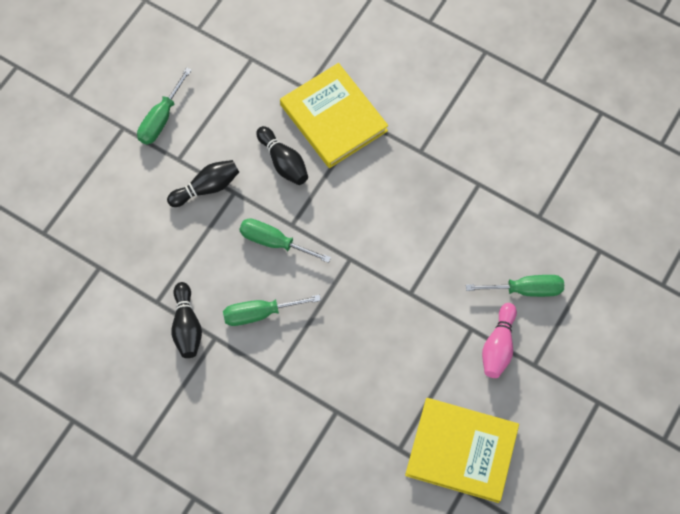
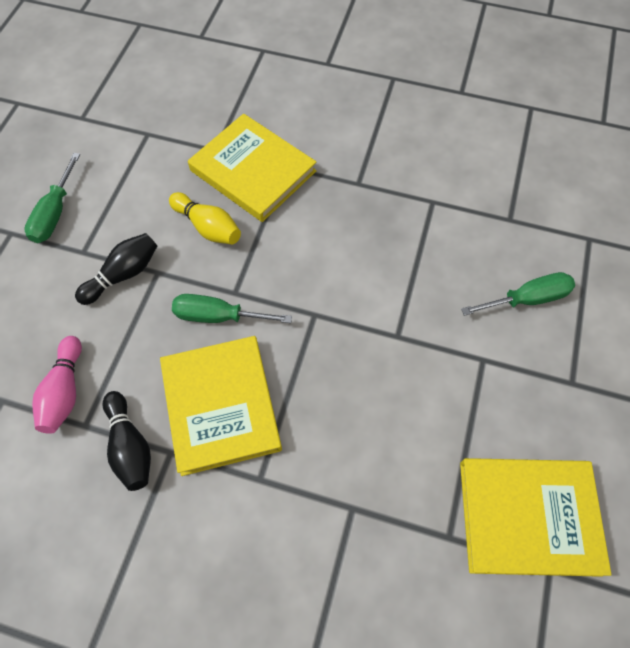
camera: 15 degrees left, 5 degrees down
green screwdriver [223,295,321,326] -> yellow book [160,336,282,476]
black bowling pin [256,126,308,185] -> yellow bowling pin [169,192,241,245]
pink bowling pin [482,303,517,378] -> pink bowling pin moved to [32,336,82,434]

